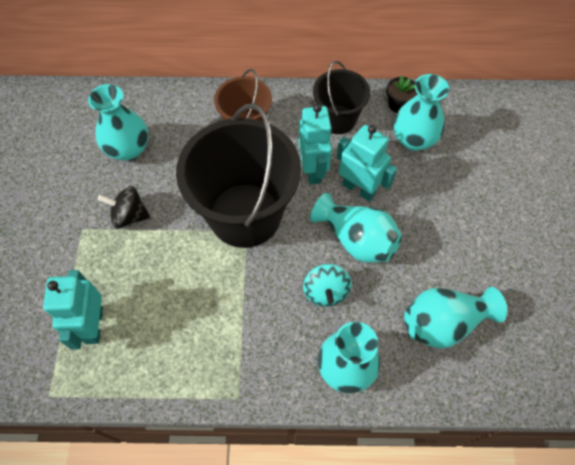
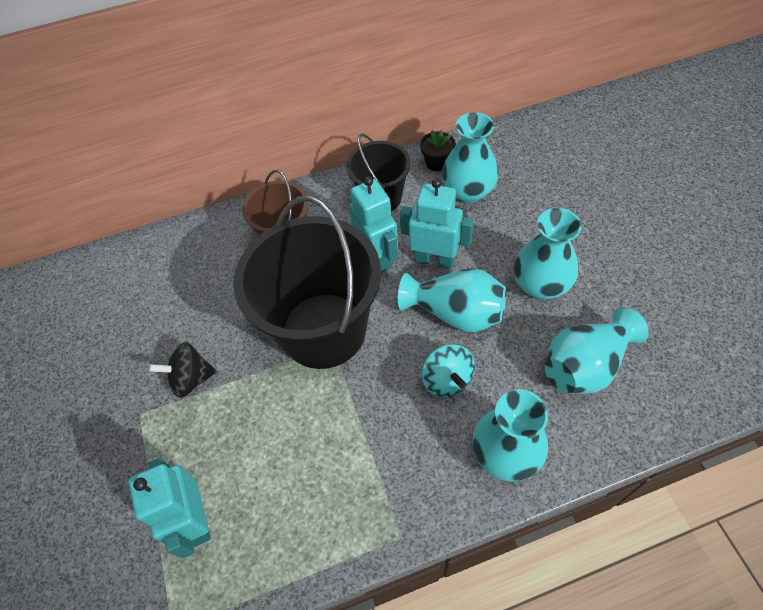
camera: 15 degrees left, 5 degrees down
turquoise vase [88,84,148,161] -> turquoise vase moved to [514,208,582,299]

